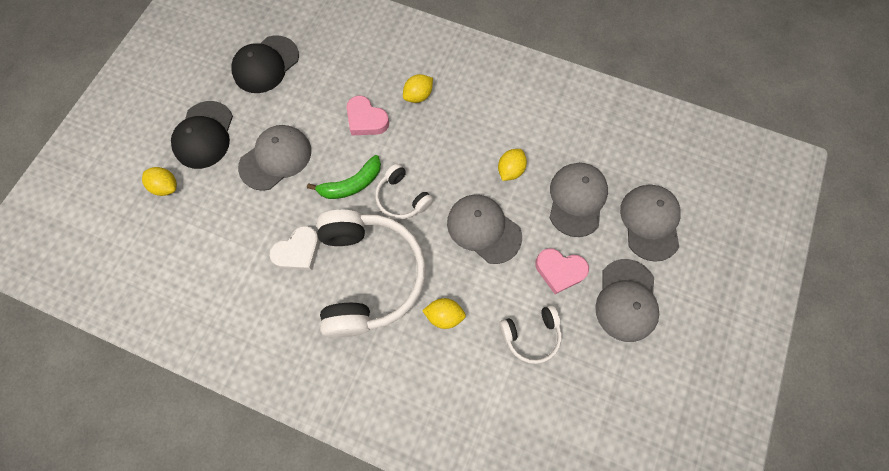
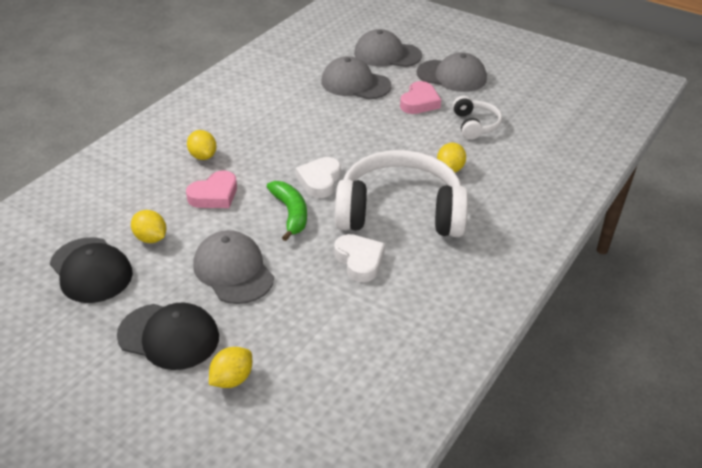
camera: 80 degrees left, 30 degrees down
white headphones [375,164,433,219] -> white heart [296,157,341,198]
grey cap [447,195,522,264] -> none
yellow lemon [498,149,527,181] -> yellow lemon moved to [131,210,166,243]

